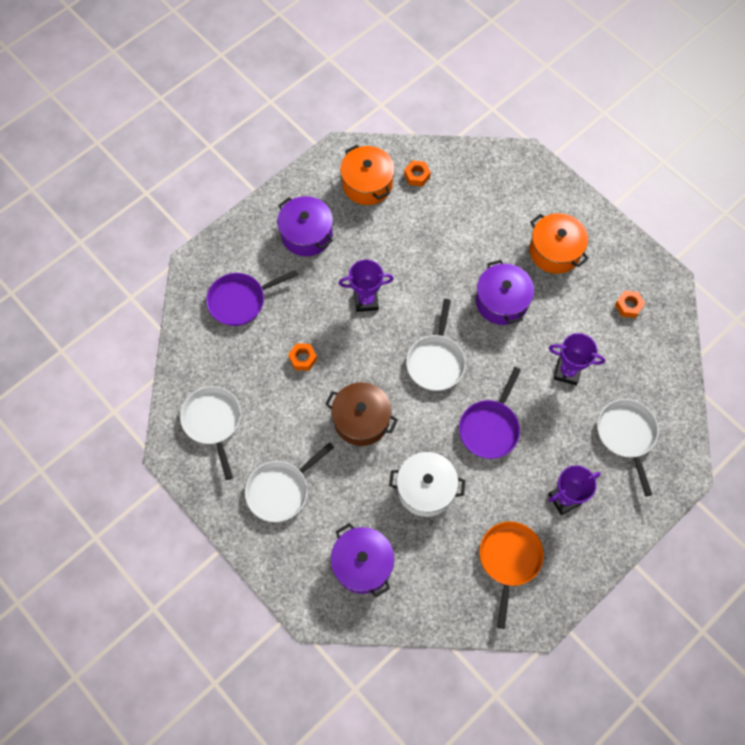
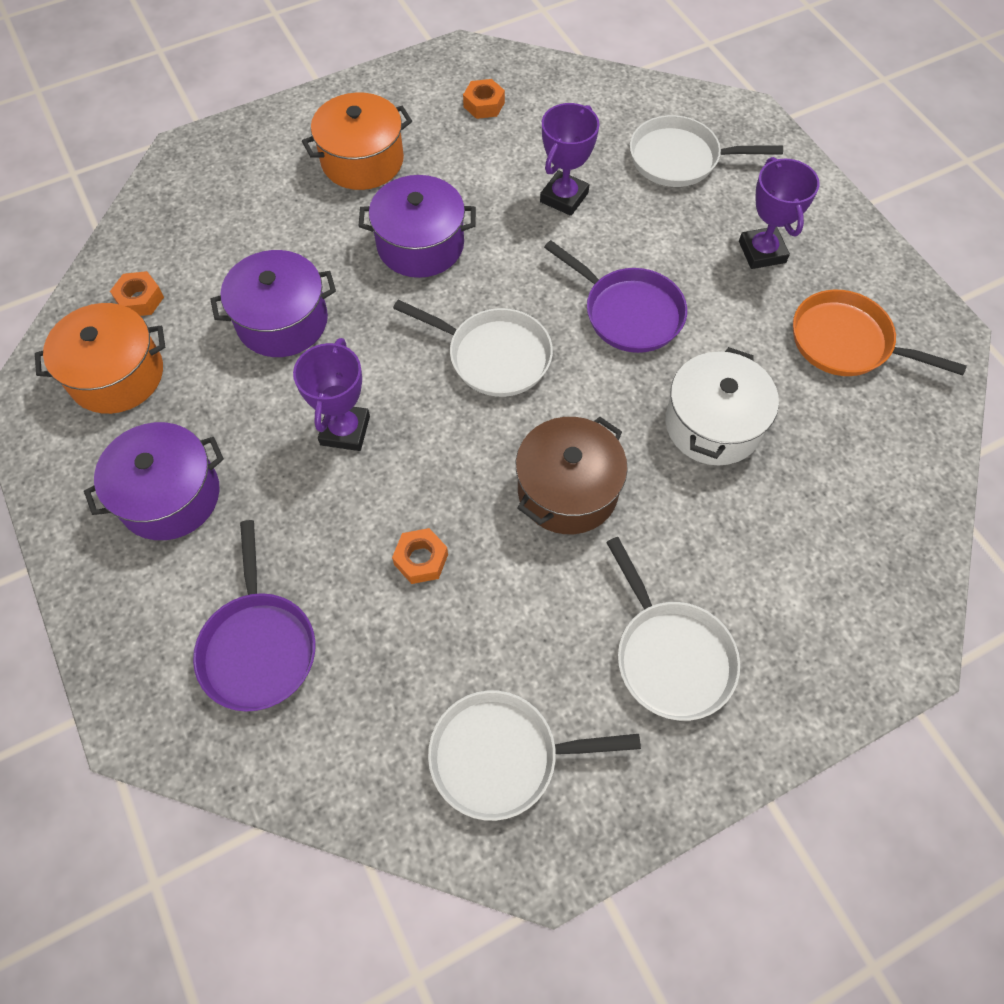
camera: 75 degrees left, 5 degrees down
purple pot [331,523,395,597] -> purple pot moved to [210,250,336,357]

